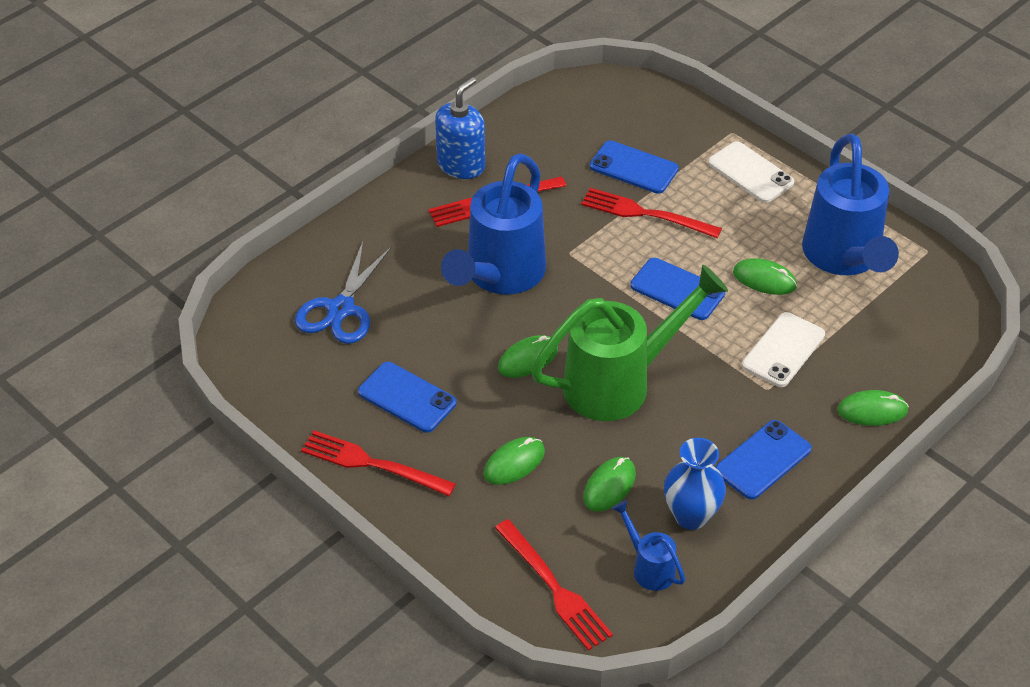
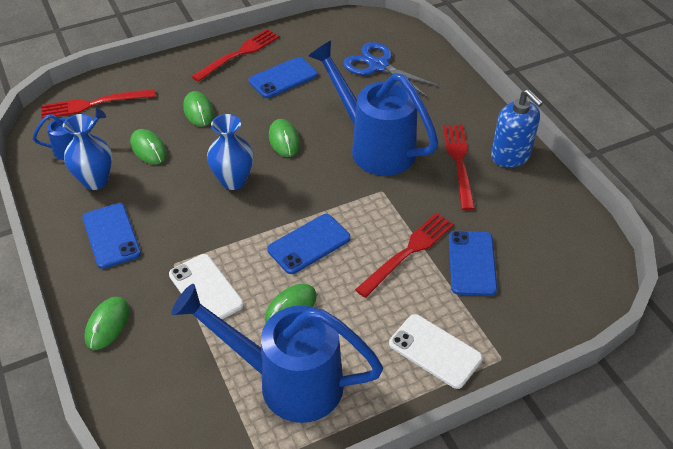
camera: 110 degrees right, 0 degrees up
green watering can [531,265,728,421] -> blue vase [207,114,254,190]
blue phone [590,141,679,194] -> blue phone turned 45 degrees counterclockwise [449,231,497,296]
white phone [708,141,794,203] -> white phone turned 60 degrees clockwise [389,314,483,389]

